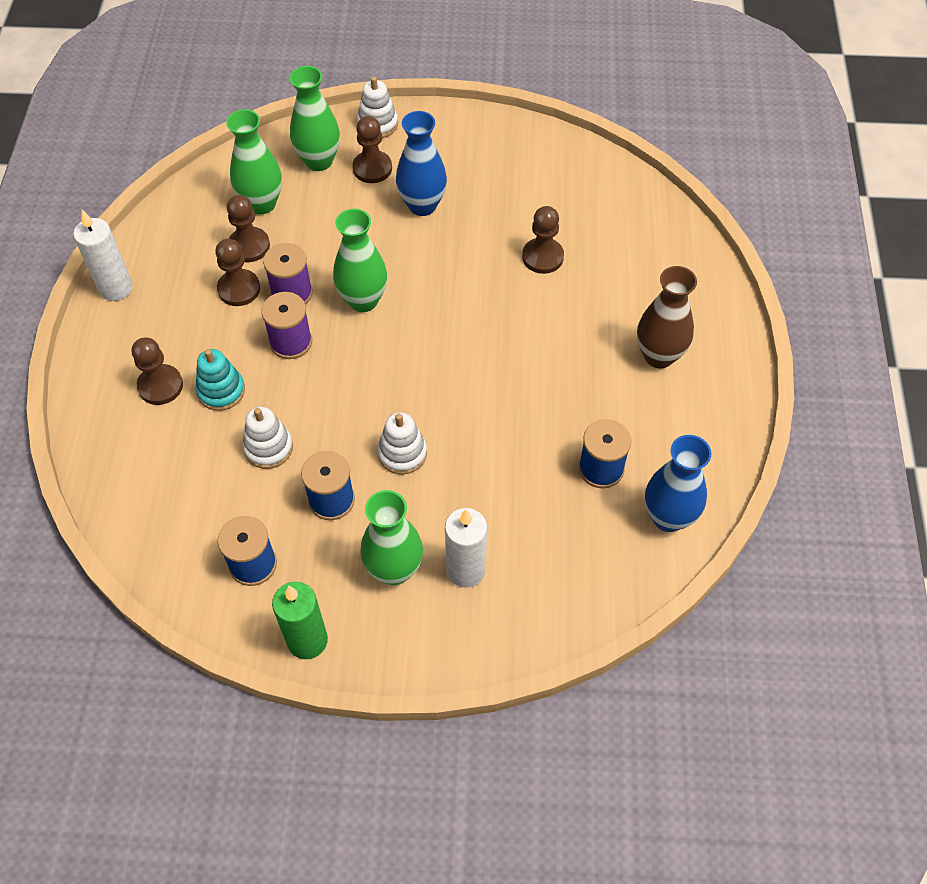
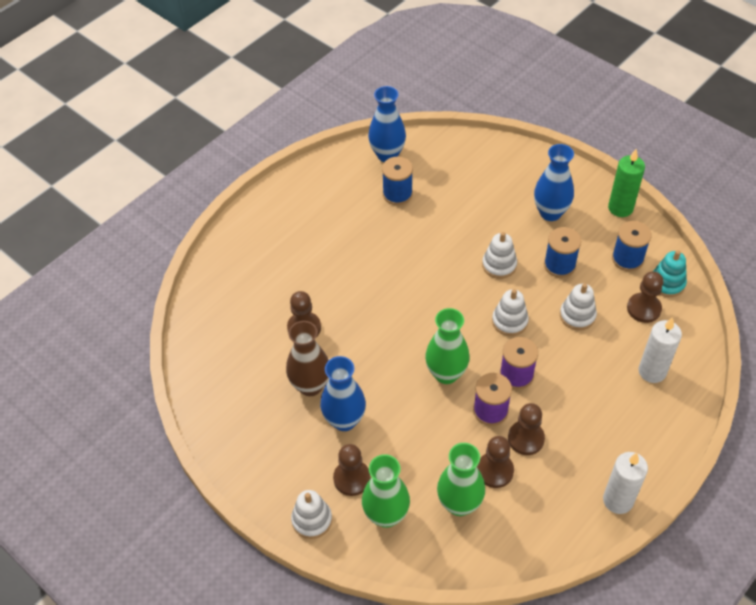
camera: 140 degrees left, 5 degrees down
brown pawn [132,338,183,405] -> brown pawn moved to [627,272,664,323]
turquoise stacking toy [196,349,245,411] -> turquoise stacking toy moved to [653,250,687,297]
green vase [360,490,423,585] -> blue vase [534,144,574,221]
white candle [445,508,487,588] -> white candle moved to [639,317,682,383]
brown vase [637,266,697,368] -> brown vase moved to [286,321,329,396]
none -> white stacking toy [492,289,529,336]

